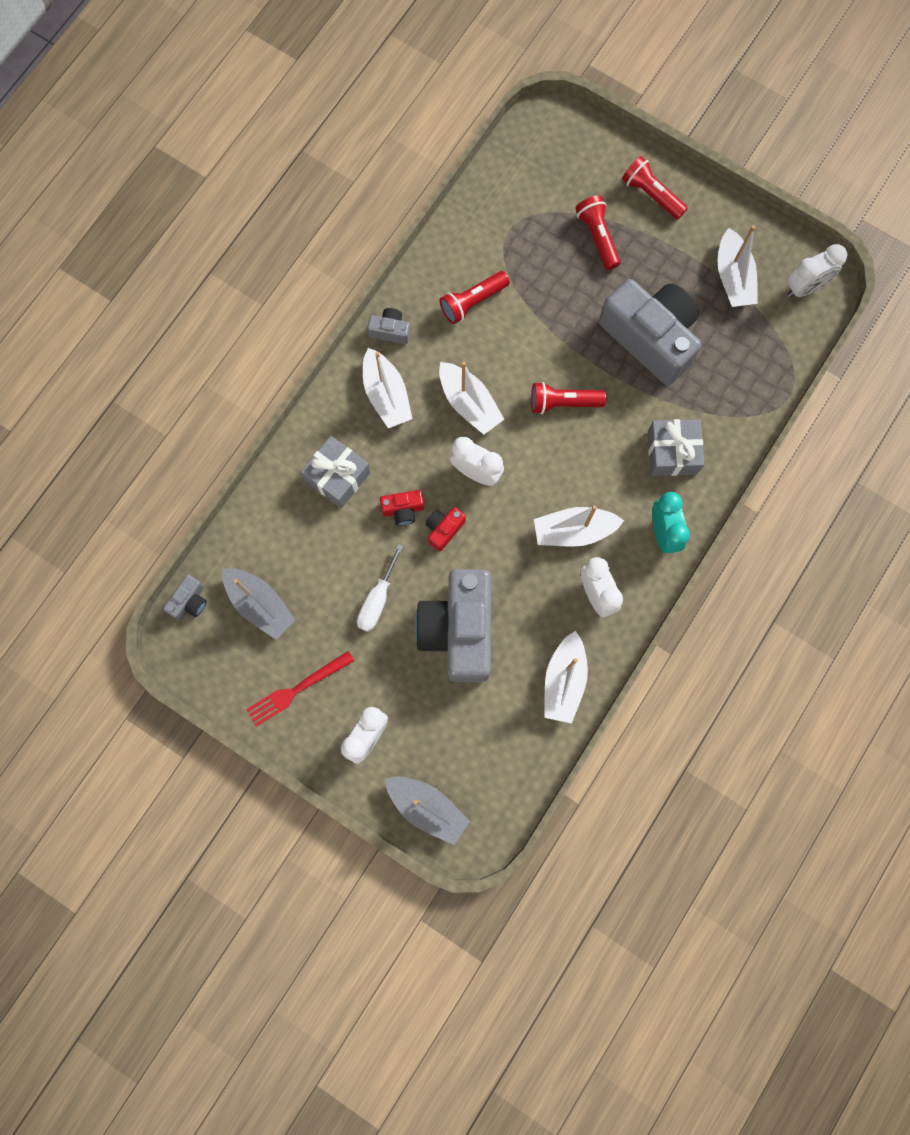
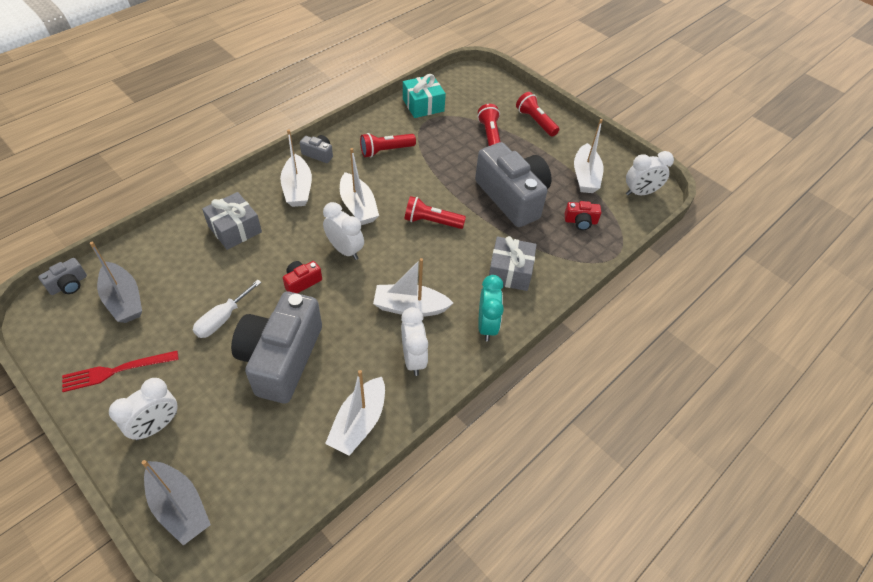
camera: 10 degrees right, 25 degrees down
red camera [380,490,424,526] -> red camera moved to [565,201,601,230]
none -> turquoise gift [403,74,446,118]

